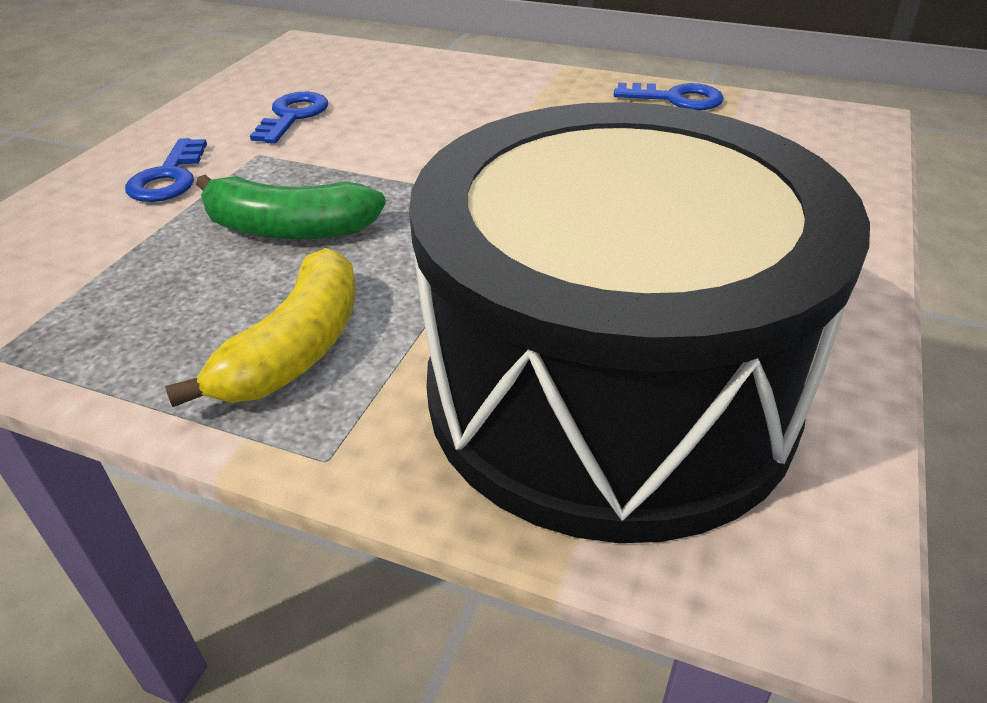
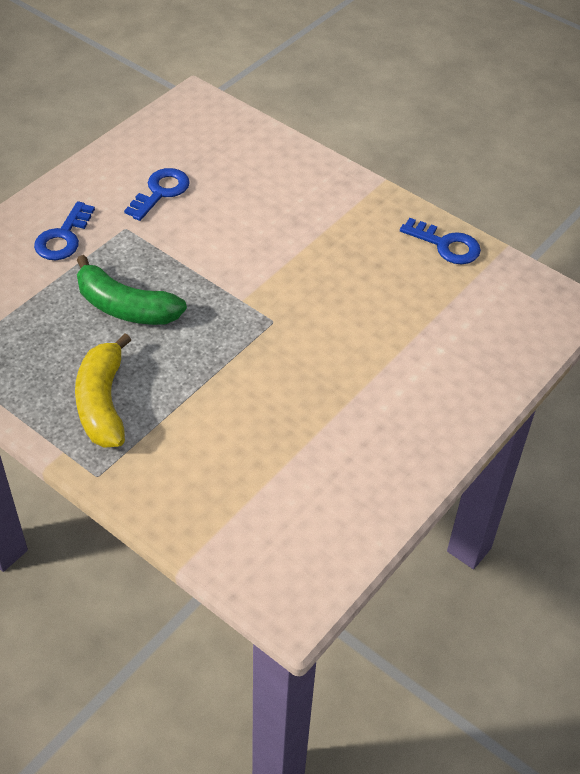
camera: 15 degrees right, 10 degrees up
yellow banana [165,248,356,407] -> yellow banana turned 135 degrees clockwise [75,333,131,448]
black drum [409,102,870,543] -> none

